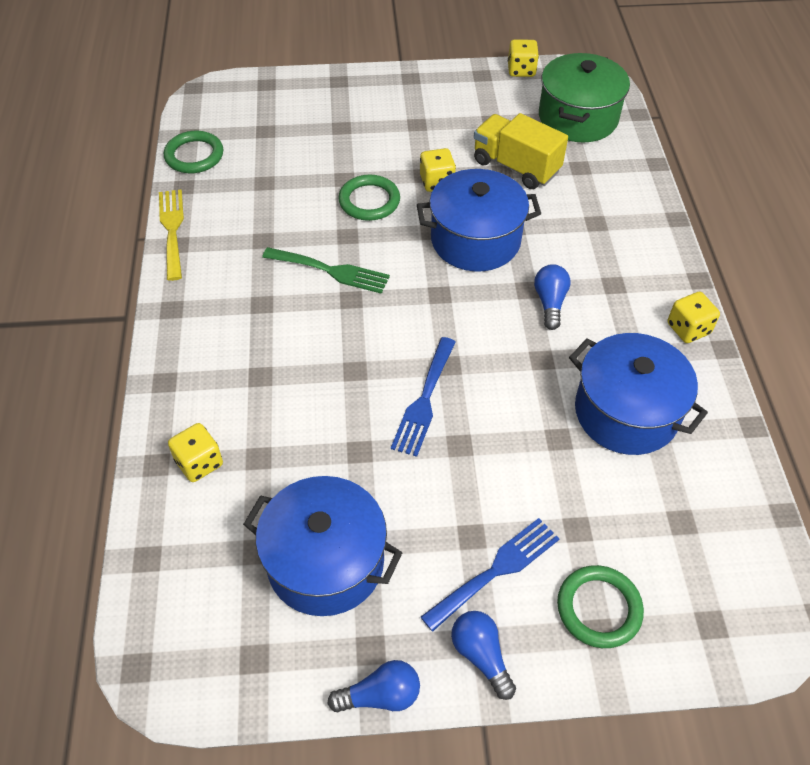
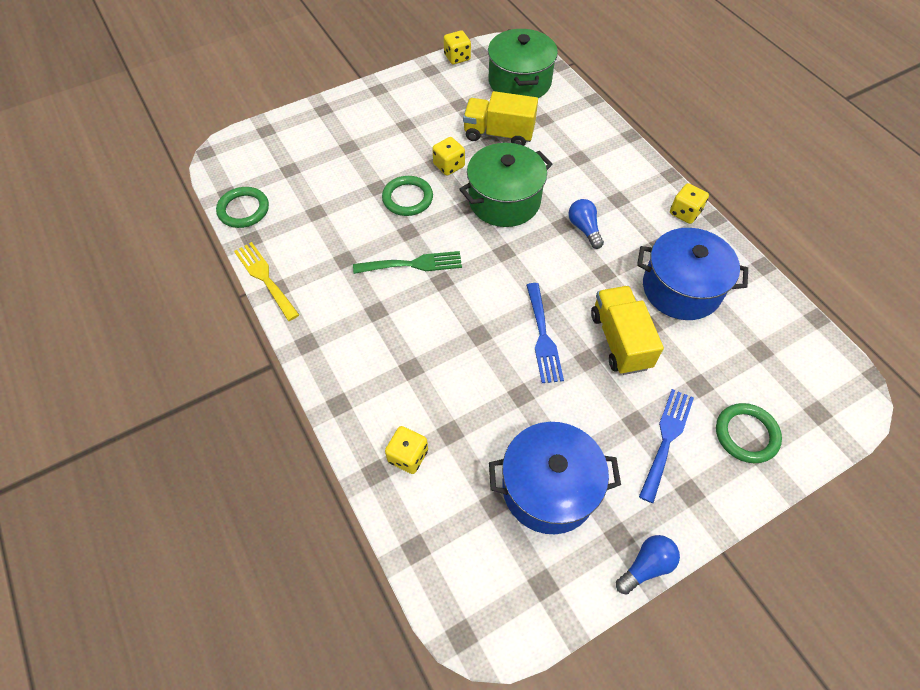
camera: 25 degrees left, 5 degrees up
blue pot [417,169,541,271] -> green pot [459,143,552,227]
blue light bulb [451,611,516,700] -> none
none -> yellow truck [591,286,664,375]

